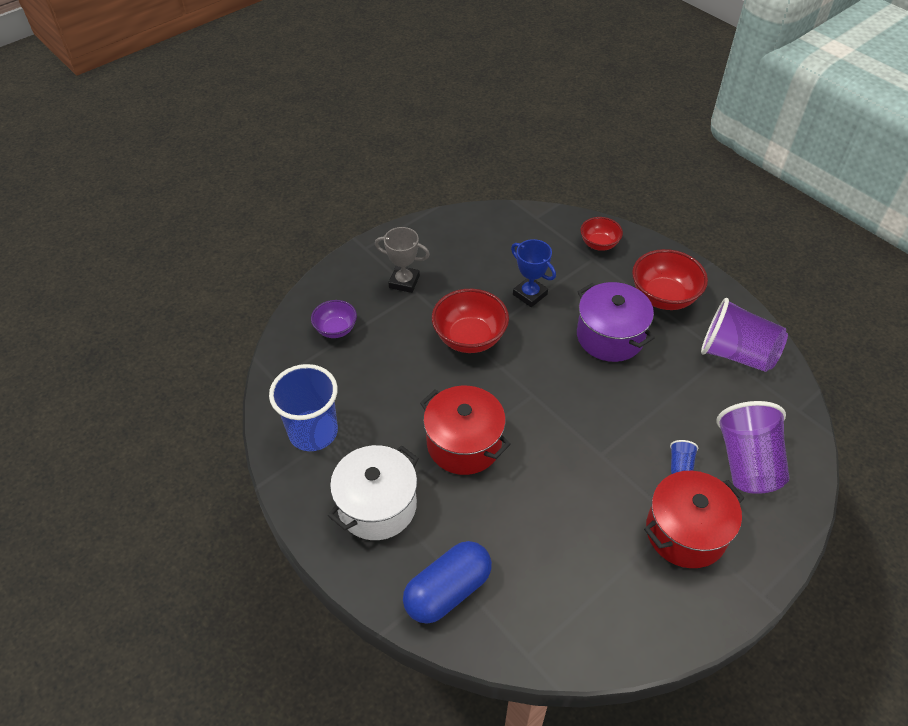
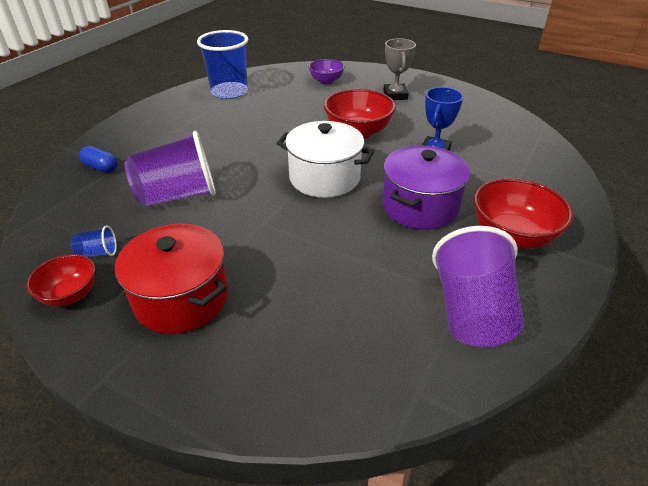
camera: 70 degrees right, 10 degrees down
white pot [328,445,419,540] -> white pot moved to [276,121,374,198]
blue capsule [403,541,492,624] -> blue capsule [79,146,118,173], size x0.53
red pot [420,386,511,475] -> none
red bowl [580,217,623,251] -> red bowl moved to [26,254,96,306]
blue cup [670,440,698,474] -> blue cup moved to [71,225,117,257]
purple cup [716,401,789,494] -> purple cup moved to [125,131,216,206]

